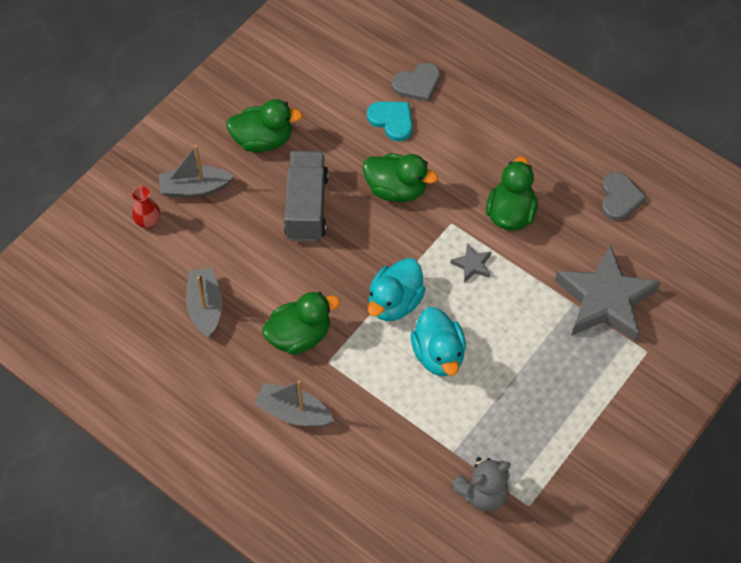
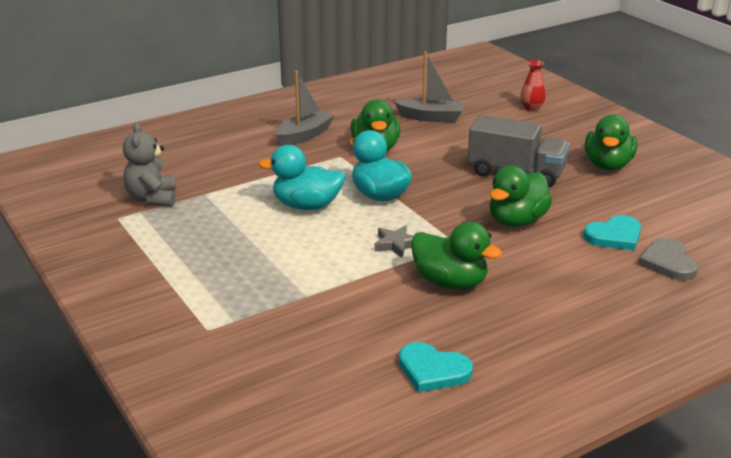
camera: 110 degrees right, 30 degrees down
grey boat [159,145,234,197] -> none
grey star [555,245,661,342] -> none
grey heart [601,172,647,221] -> turquoise heart [399,342,473,392]

